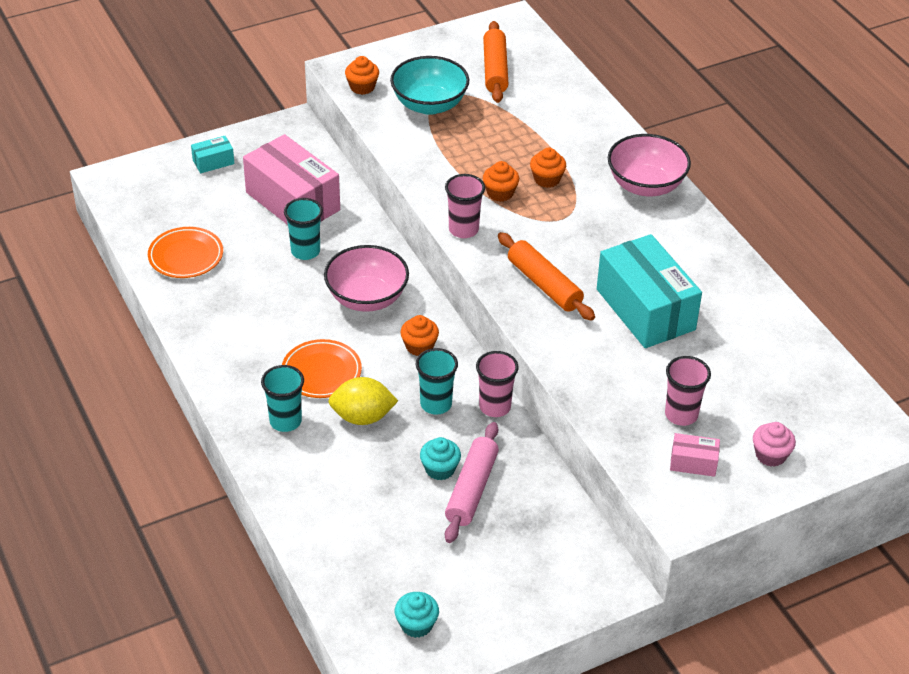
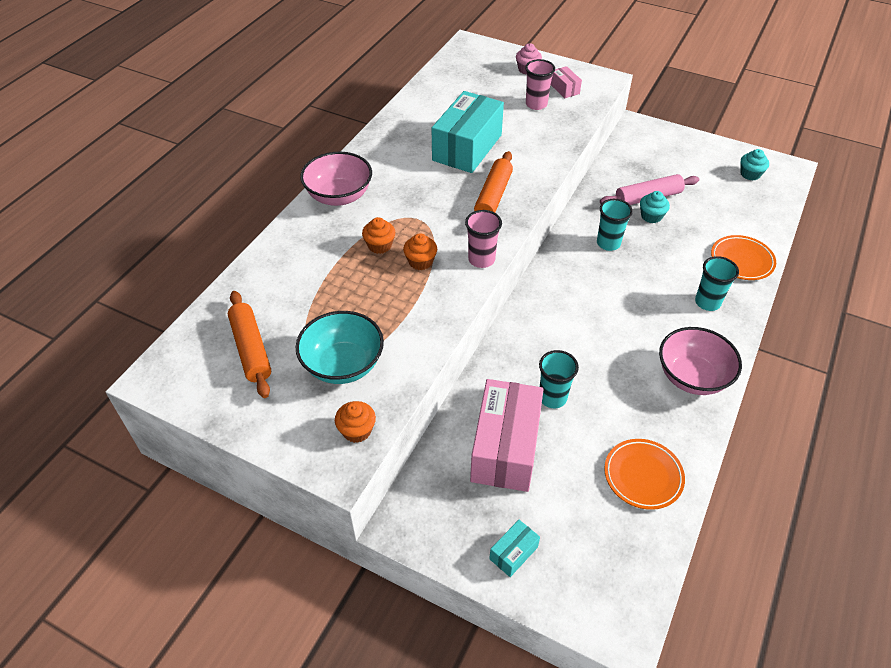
camera: 125 degrees left, 5 degrees up
turquoise box [191,136,235,173] -> turquoise box turned 75 degrees counterclockwise [489,520,540,577]
orange plate [282,339,362,398] -> orange plate moved to [711,235,776,280]
pink bowl [324,245,409,312] -> pink bowl moved to [659,327,742,395]
yellow lemon [328,377,398,425] -> none
orange cupcake [400,315,439,356] -> none
pink cup [476,351,519,417] -> none
orange rolling pin [483,21,509,103] -> orange rolling pin turned 75 degrees counterclockwise [228,291,271,398]

